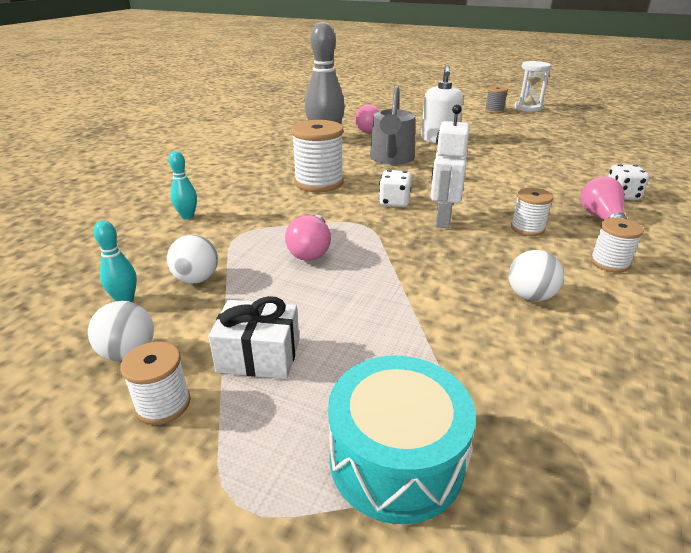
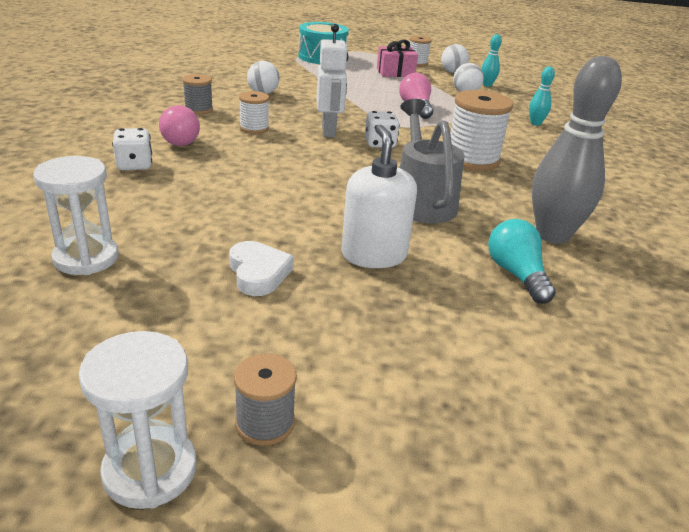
camera: 160 degrees right, 0 degrees up
white gift [208,296,299,379] -> pink gift [377,40,418,77]
pink light bulb [355,105,380,133] -> turquoise light bulb [488,219,556,304]
white spool [590,218,644,273] -> grey spool [182,74,213,115]
none -> white hourglass [33,156,119,275]
none -> white heart [229,241,294,296]

